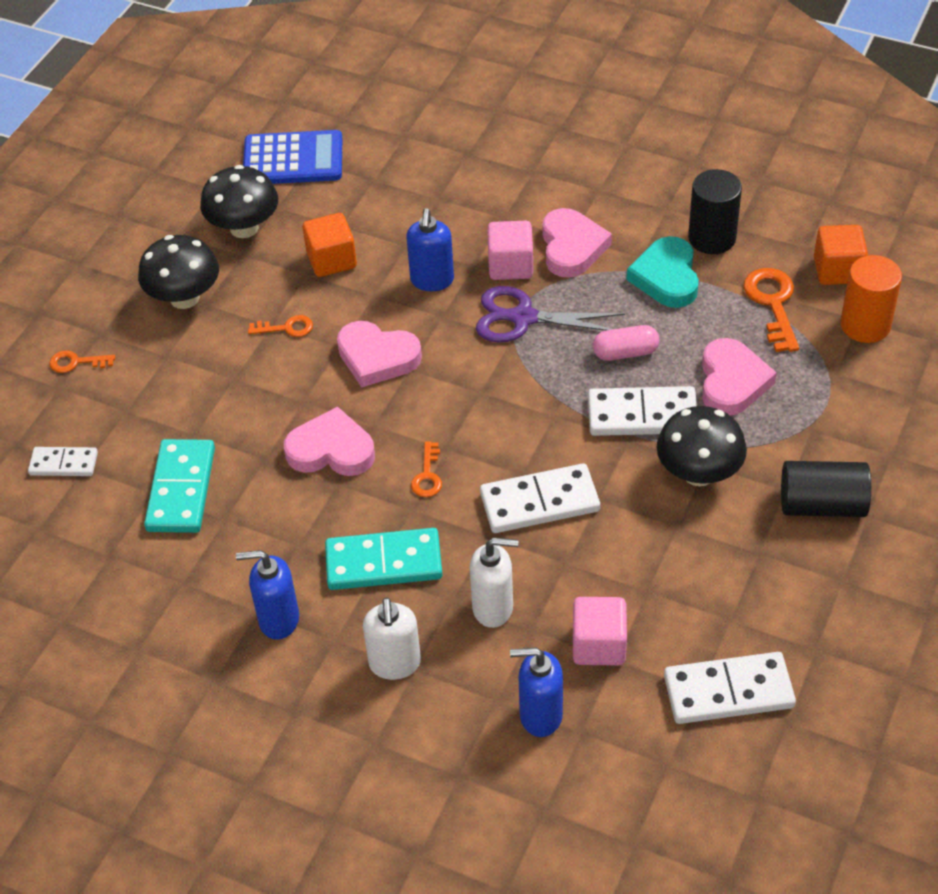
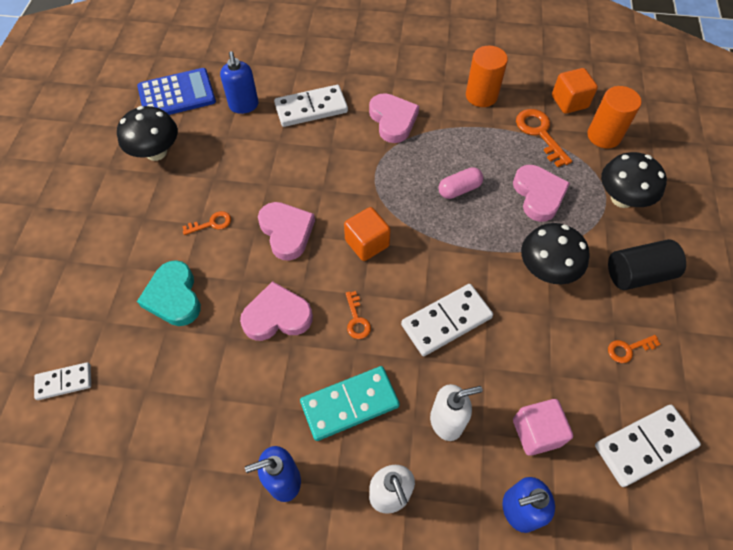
camera: 20 degrees left, 10 degrees up
orange key [49,350,115,373] -> orange key moved to [608,335,661,363]
black mushroom [138,235,219,309] -> black mushroom moved to [601,152,667,208]
turquoise domino [144,439,215,533] -> none
orange cube [303,213,357,277] -> orange cube moved to [344,207,391,261]
pink heart [337,321,422,387] -> pink heart turned 120 degrees counterclockwise [258,202,315,261]
blue soap dispenser [406,208,454,291] -> blue soap dispenser moved to [220,51,258,114]
purple scissors [476,286,625,343] -> none
pink cube [487,221,533,280] -> none
white domino [588,386,697,436] -> white domino moved to [274,85,348,127]
turquoise heart [627,236,699,308] -> turquoise heart moved to [137,260,201,326]
black cylinder [688,169,742,254] -> orange cylinder [466,46,508,107]

